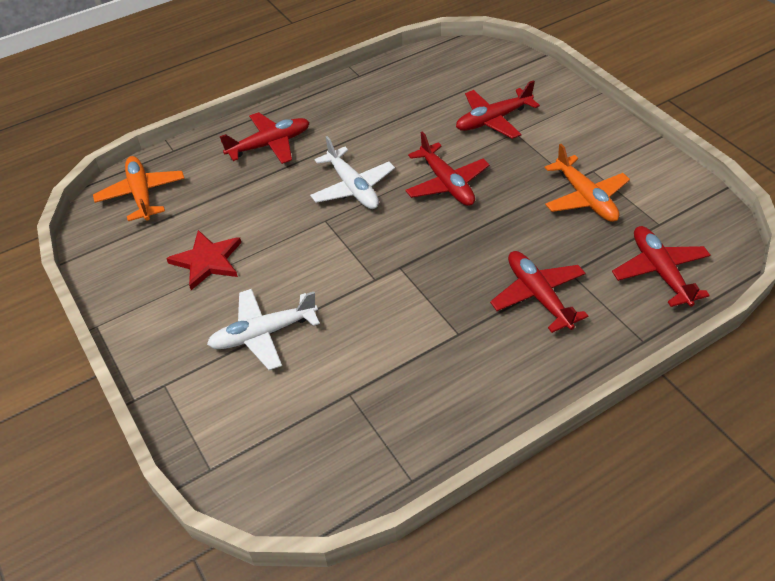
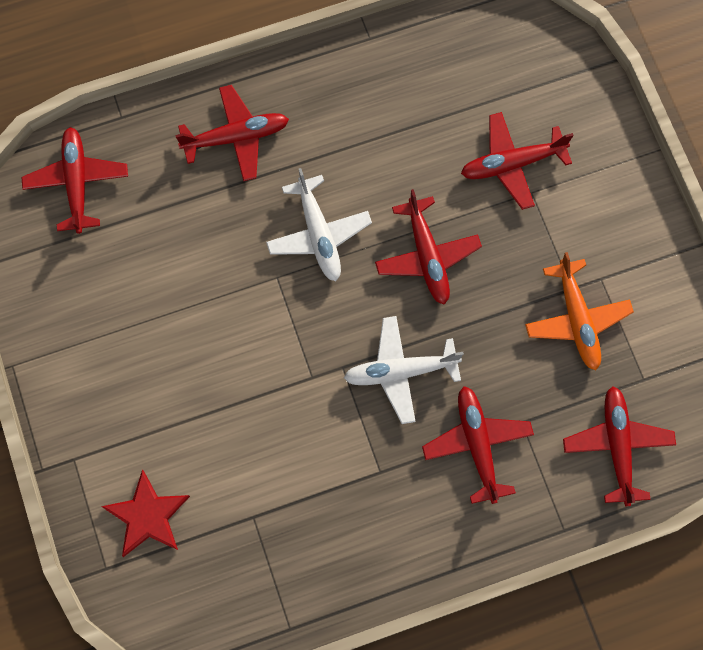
camera: 10 degrees right, 25 degrees up
orange plane [93,156,185,221] -> red plane [22,127,128,234]
red star [166,230,241,290] -> red star moved to [101,469,190,557]
white plane [207,289,320,370] -> white plane moved to [344,316,464,424]

